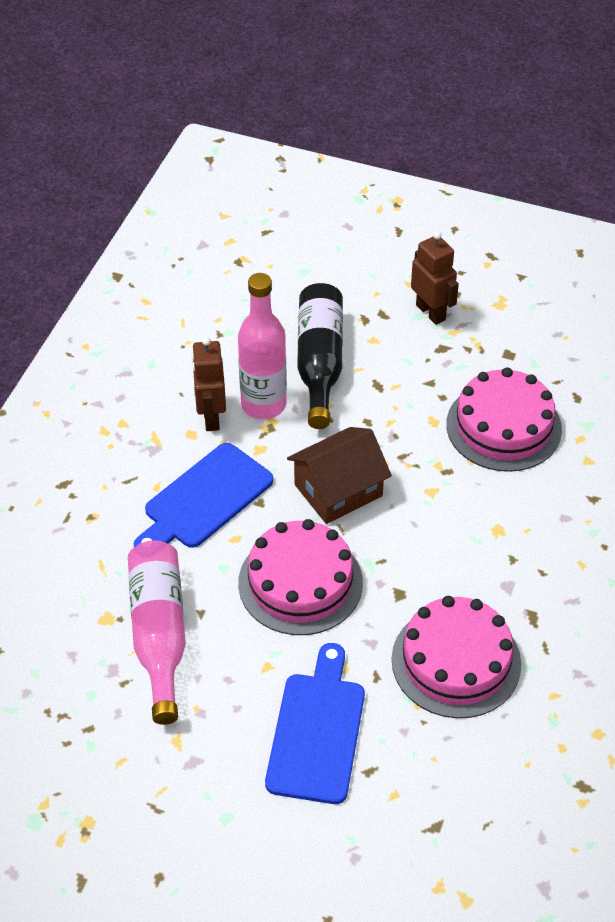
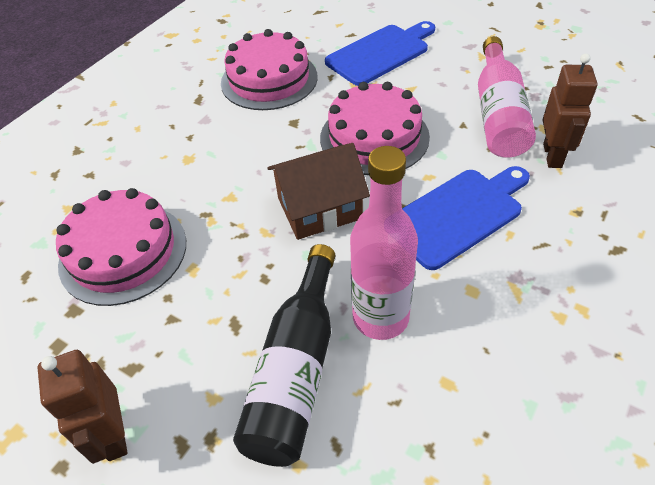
camera: 165 degrees left, 0 degrees up
brown robot [191,337,226,431] -> brown robot moved to [543,53,597,168]
blue cutting board [265,643,365,804] -> blue cutting board turned 150 degrees counterclockwise [325,21,435,86]

